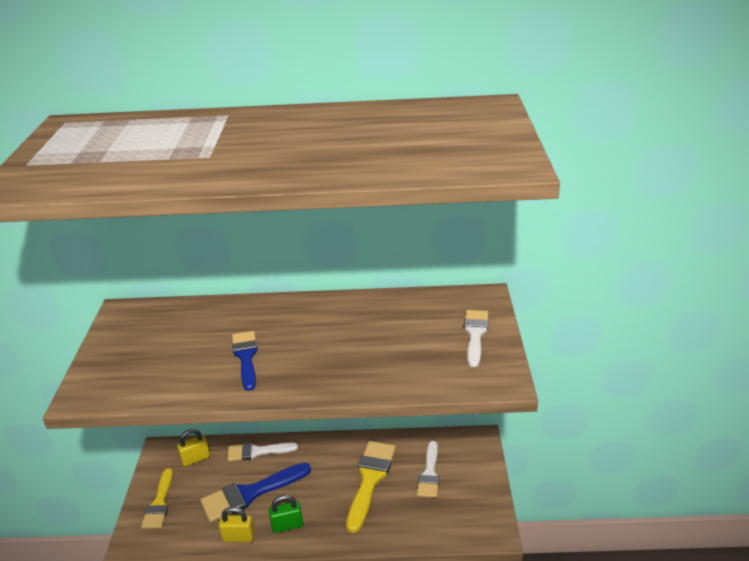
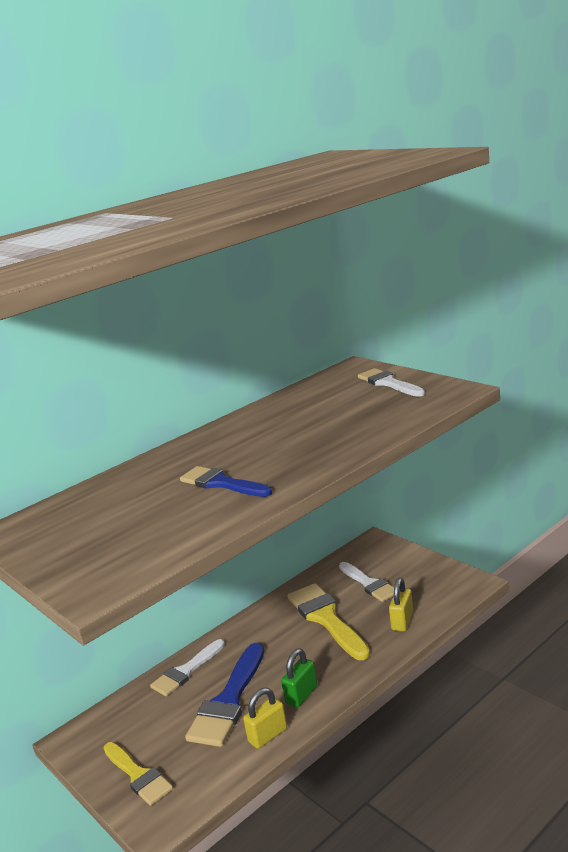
camera: 40 degrees left, 10 degrees down
yellow padlock [177,429,210,466] -> yellow padlock moved to [389,578,413,632]

